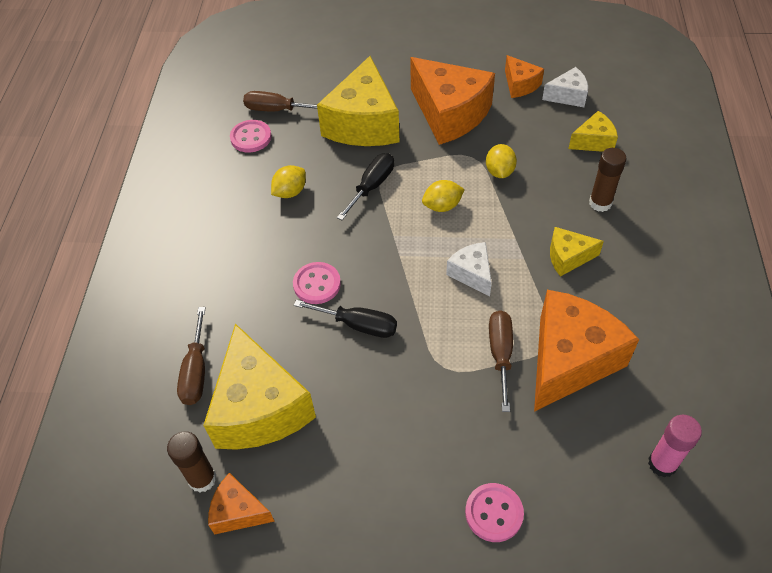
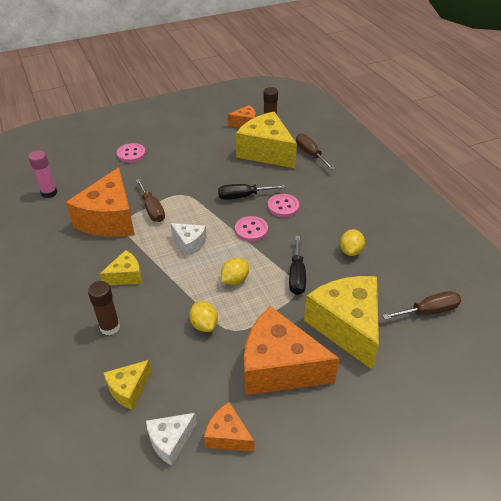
camera: 150 degrees right, 10 degrees down
pink button [230,120,272,153] -> pink button moved to [235,216,268,242]

